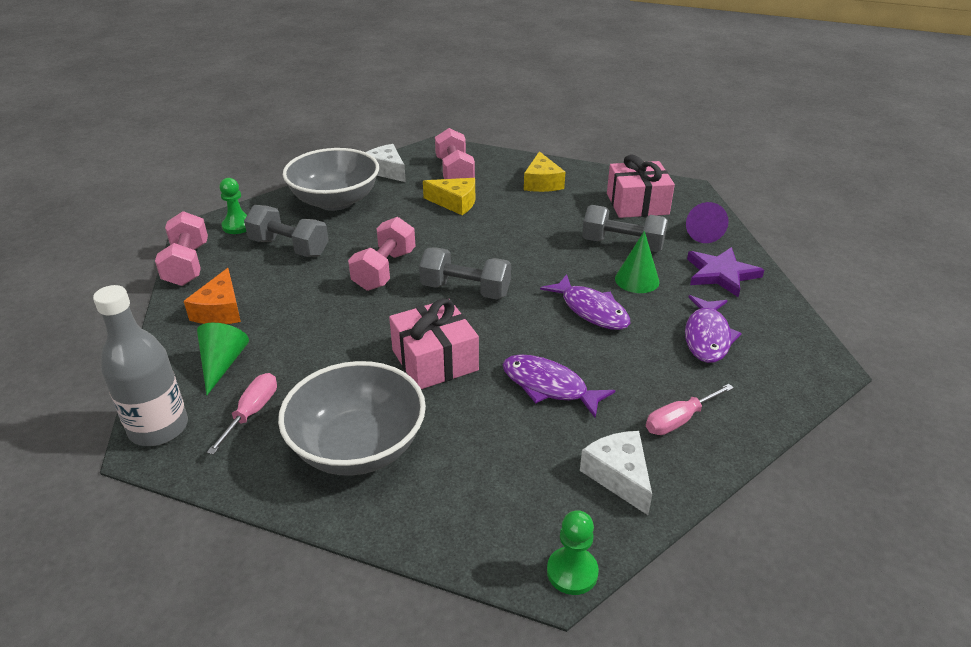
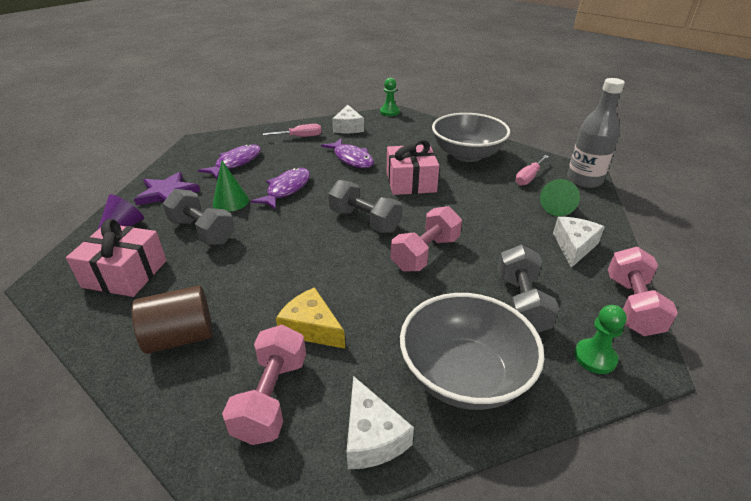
camera: 160 degrees left, 0 degrees up
orange cheese [184,268,241,324] -> white cheese [553,217,605,268]
grey dumbbell [244,205,329,257] -> grey dumbbell turned 45 degrees clockwise [498,245,559,333]
yellow cheese [524,151,565,192] -> brown cylinder [132,285,212,354]
purple fish [540,274,630,330] -> purple fish turned 45 degrees clockwise [251,168,310,210]

